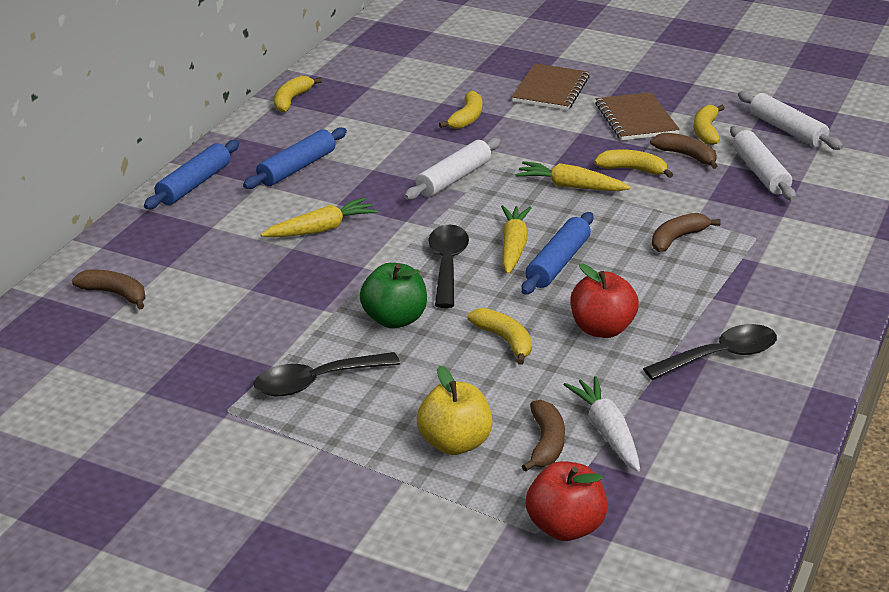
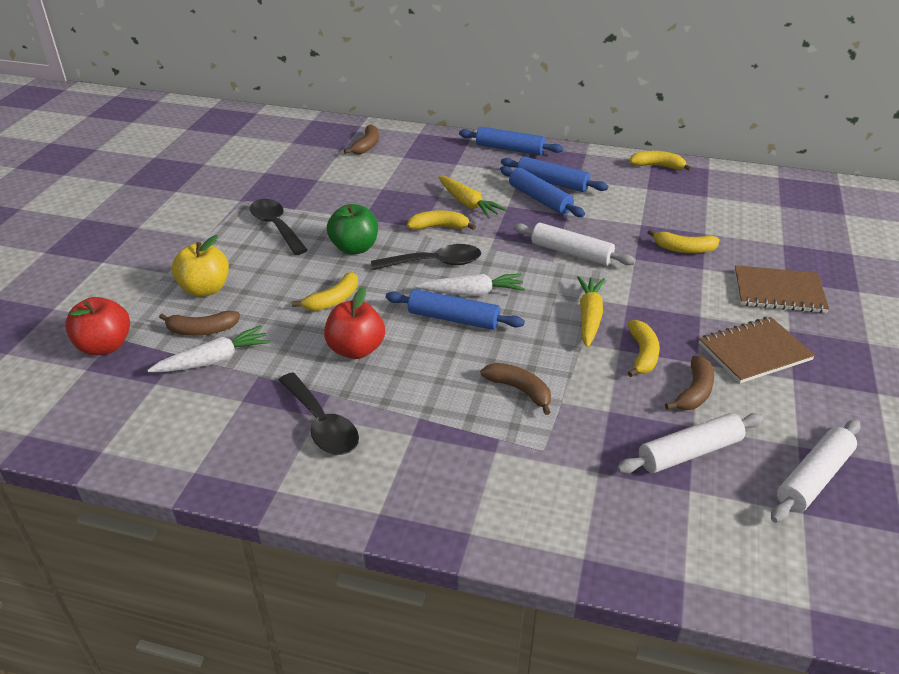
camera: 80 degrees right, 5 degrees up
yellow carrot [501,205,532,274] -> white carrot [415,274,525,296]
yellow banana [693,105,725,145] -> yellow banana moved to [407,210,476,230]
none -> blue rolling pin [500,166,585,217]

